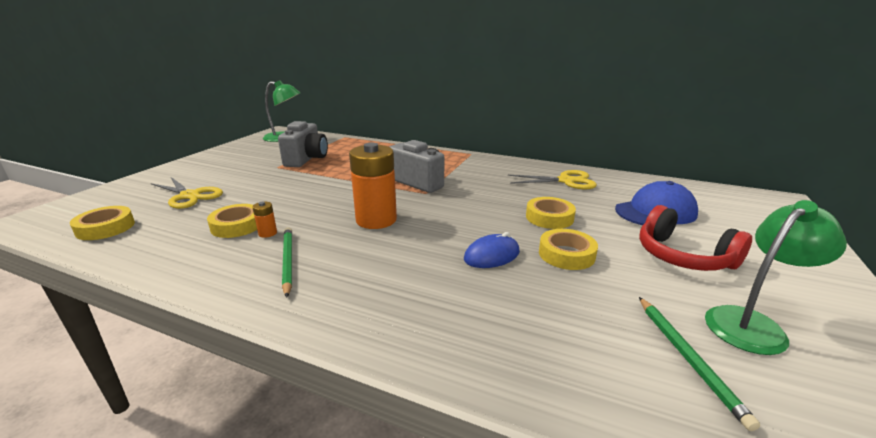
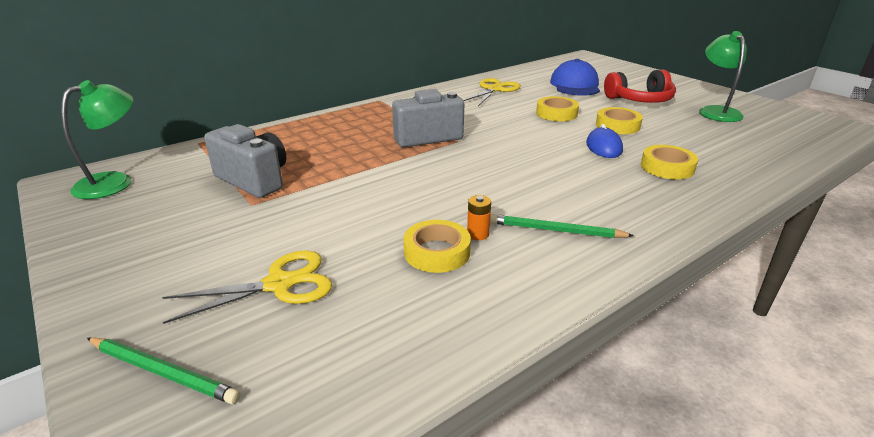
camera: 60 degrees left, 5 degrees up
yellow tape [70,206,135,240] -> yellow tape moved to [641,145,698,179]
orange battery [349,143,397,229] -> none
green pencil [639,297,760,431] -> green pencil moved to [87,337,241,404]

